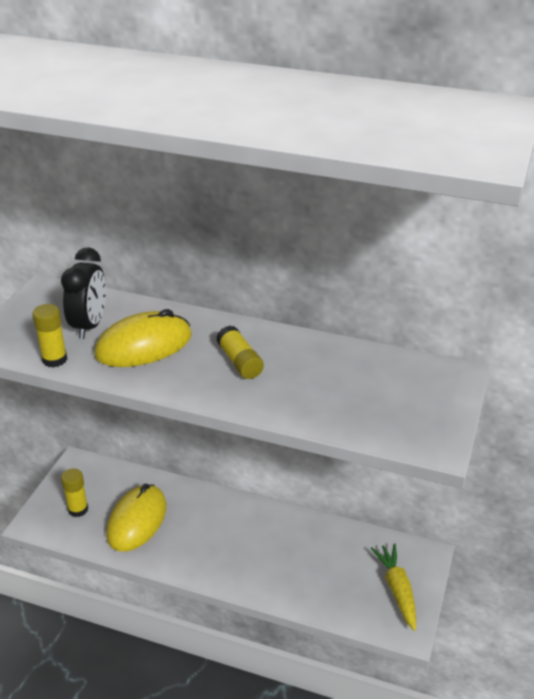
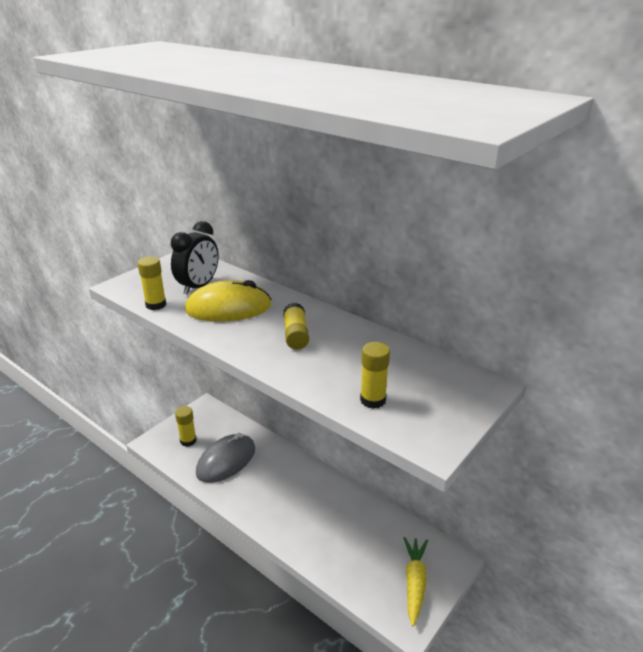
camera: 20 degrees right, 5 degrees down
yellow mouse [106,484,166,552] -> grey mouse [196,433,255,483]
none -> yellow glue stick [360,342,390,409]

